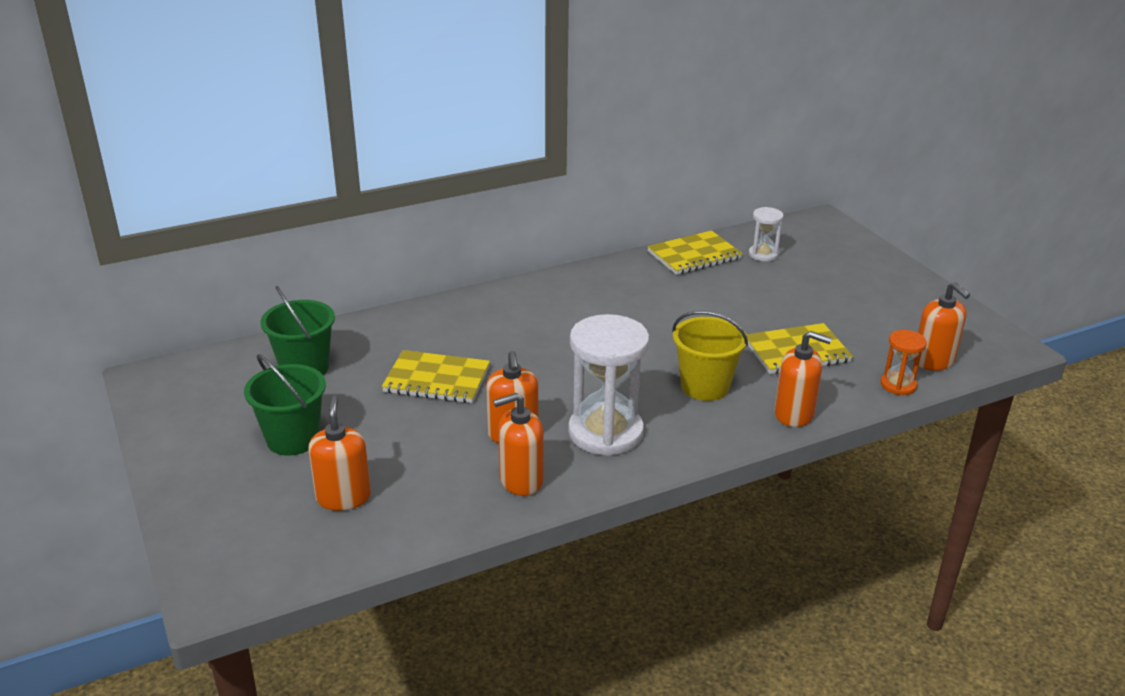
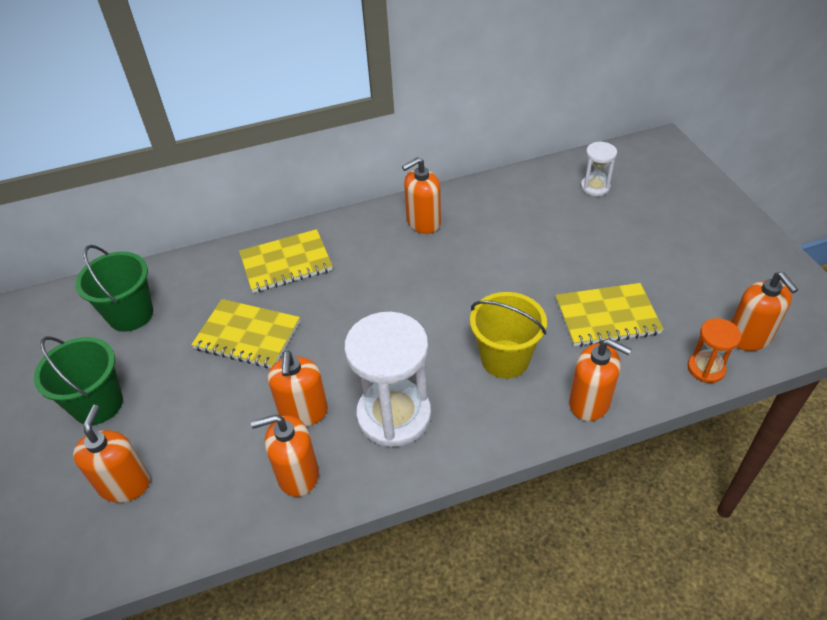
camera: 10 degrees right, 15 degrees up
yellow notebook [647,230,743,275] -> yellow notebook moved to [239,229,333,293]
none -> orange soap dispenser [402,157,441,234]

